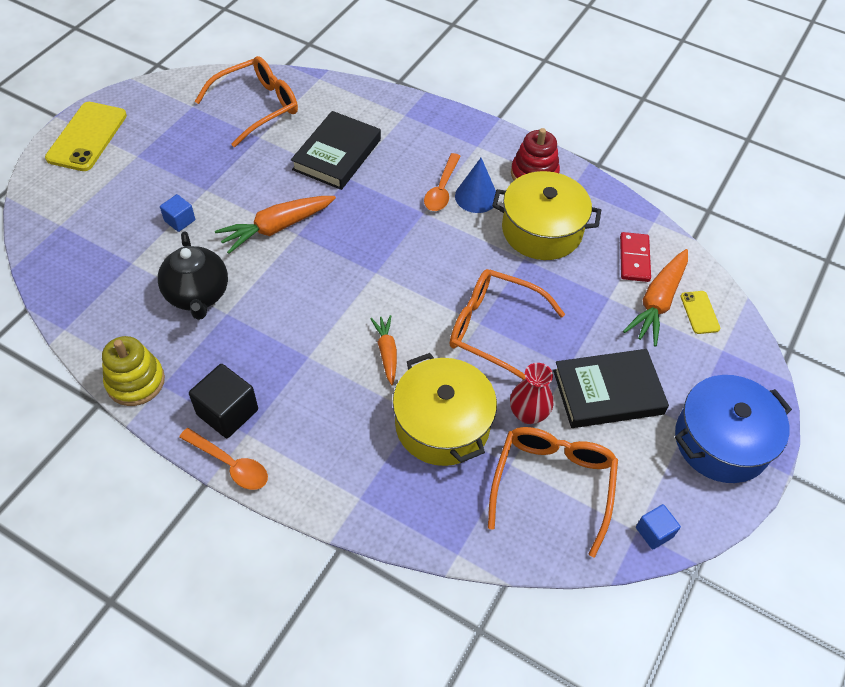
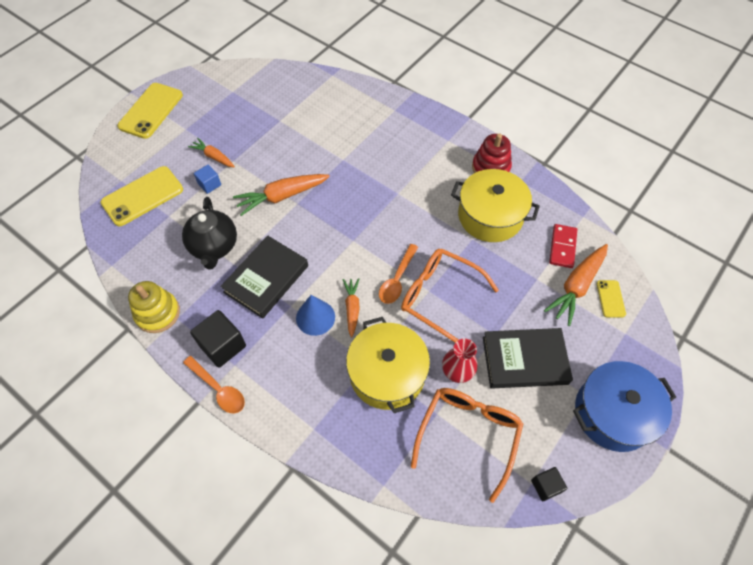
camera: 10 degrees right, 5 degrees up
orange glasses [195,56,298,147] -> none
black book [291,111,381,190] -> black book moved to [220,236,308,319]
orange spoon [424,153,461,211] -> orange spoon moved to [379,244,418,304]
blue cone [455,158,496,213] -> blue cone moved to [296,295,335,336]
blue cube [636,504,681,549] -> black cube [531,467,567,501]
none -> yellow phone [100,166,183,226]
none -> orange carrot [188,138,235,167]

